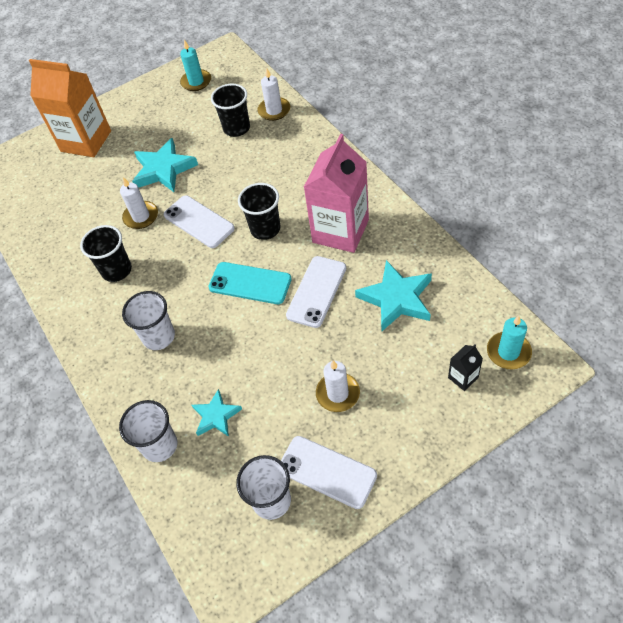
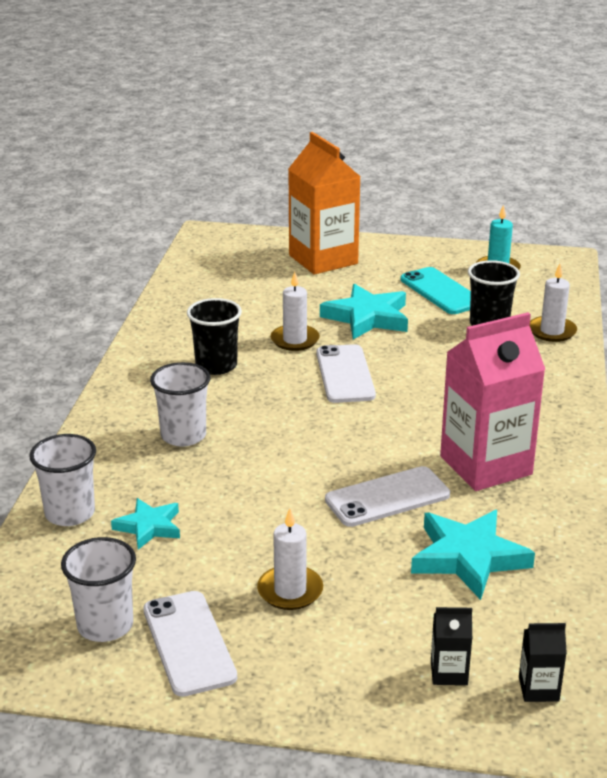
camera: 35 degrees right, 25 degrees down
turquoise phone [208,262,292,304] -> turquoise phone moved to [400,267,471,314]
black cup [238,183,281,240] -> none
turquoise candle [487,315,532,369] -> black carton [519,623,567,702]

